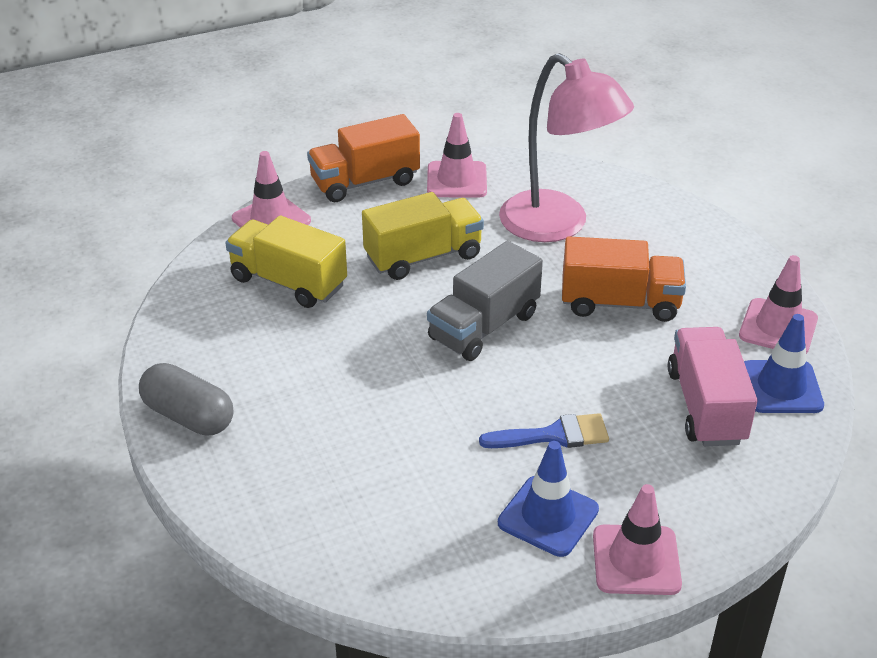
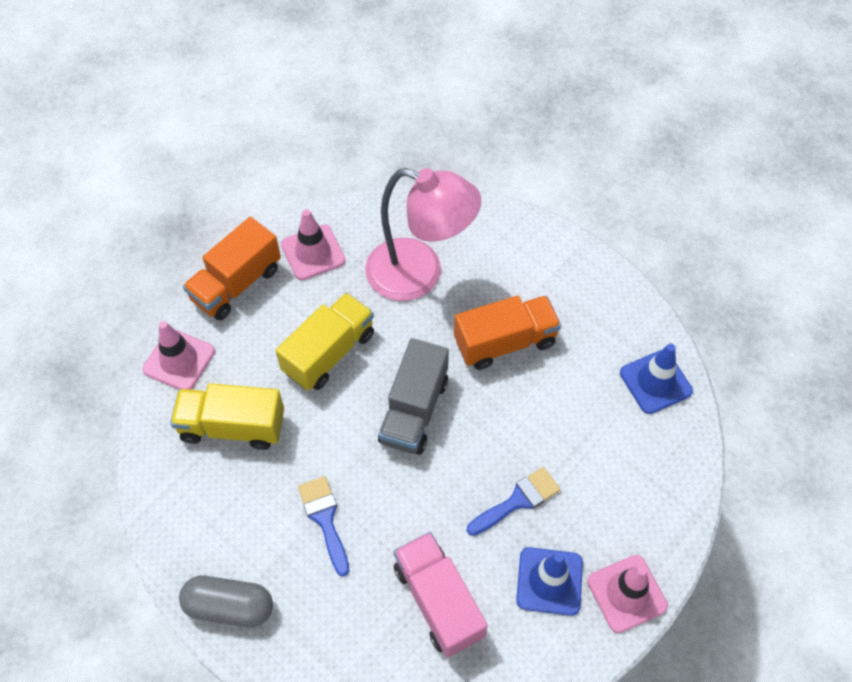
camera: 25 degrees left, 20 degrees up
pink truck [668,327,758,446] -> pink truck moved to [394,532,488,658]
pink traffic cone [739,255,818,354] -> none
none -> blue brush [298,476,349,577]

